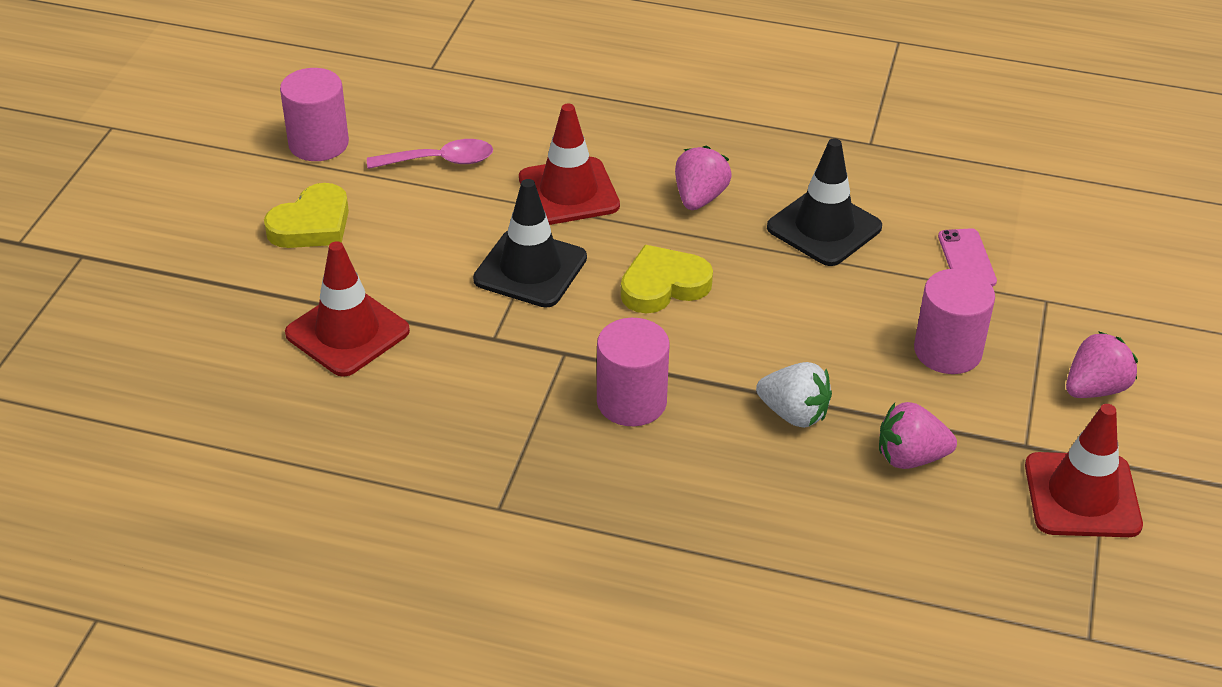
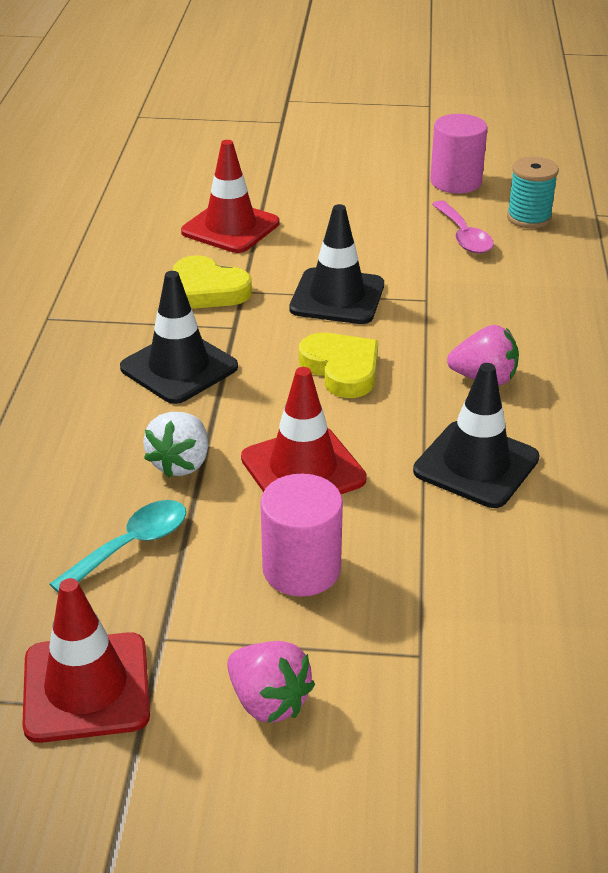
camera: 80 degrees right, 5 degrees down
yellow heart [264,183,349,248] -> yellow heart moved to [173,255,252,309]
red traffic cone [519,103,620,225] -> red traffic cone moved to [241,367,367,494]
pink cylinder [597,318,670,426] -> black traffic cone [120,271,238,404]
pink strawberry [879,402,957,469] -> turquoise spoon [50,500,186,593]
pink phone [938,228,997,286] -> none
none -> turquoise spool [507,157,559,228]

